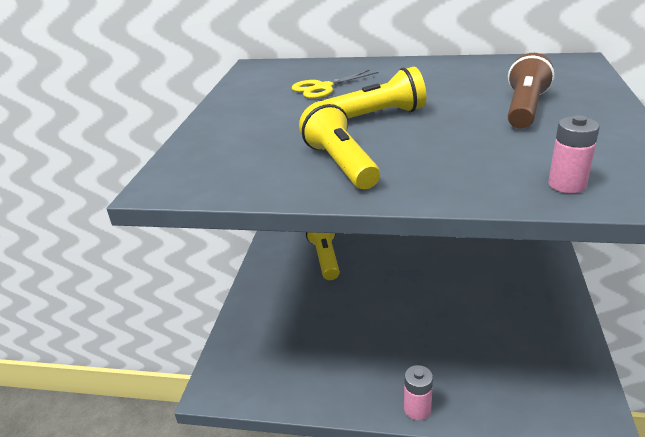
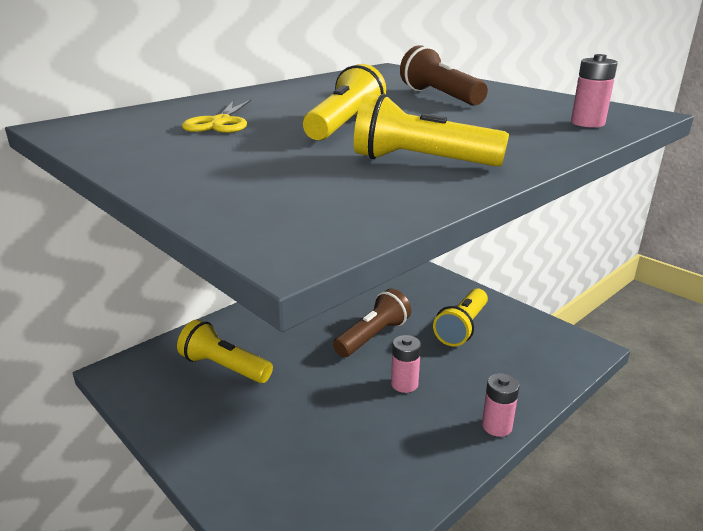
camera: 55 degrees left, 5 degrees down
none -> brown flashlight [333,288,411,357]
none -> pink battery [391,335,421,393]
none -> yellow flashlight [433,288,488,346]

